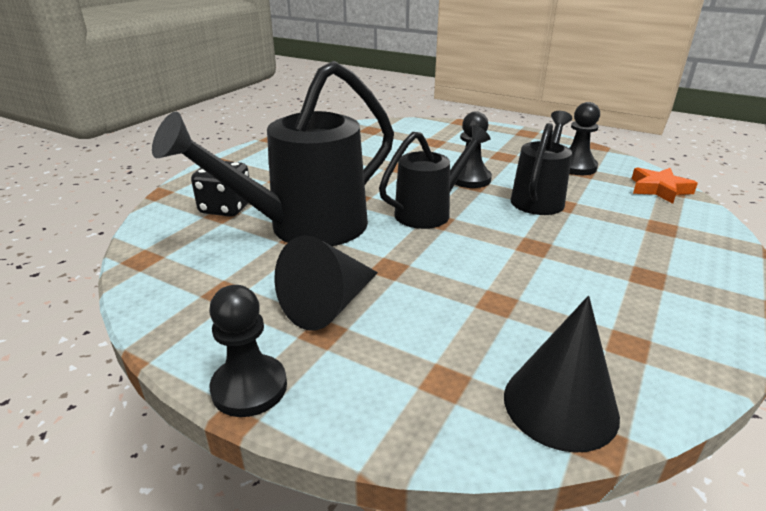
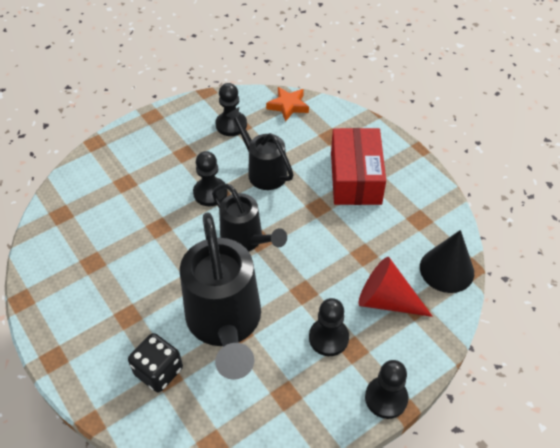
camera: 65 degrees left, 20 degrees up
black cone [274,235,378,331] -> black pawn [309,298,349,356]
black watering can [379,125,491,229] -> black watering can turned 150 degrees clockwise [212,184,287,252]
none -> red box [331,128,386,205]
none -> red cone [358,257,433,317]

